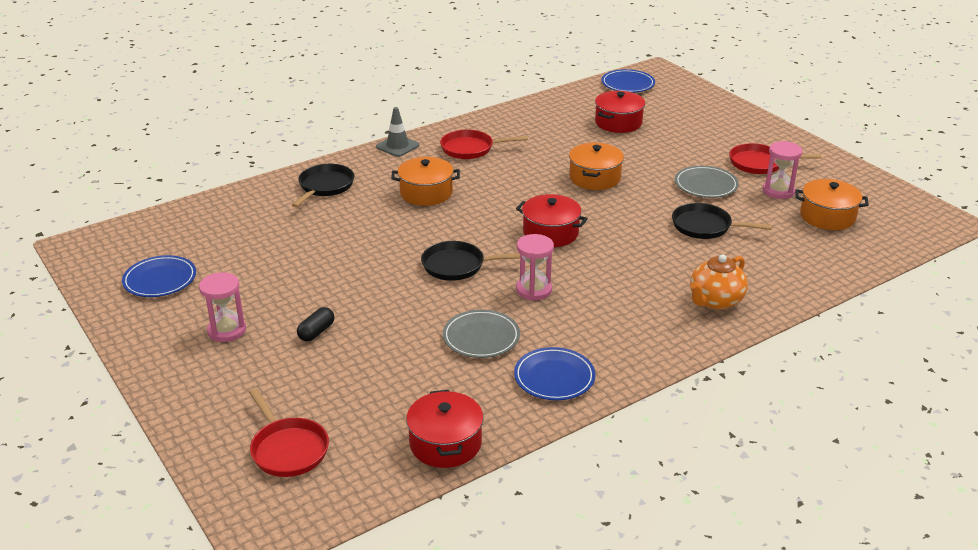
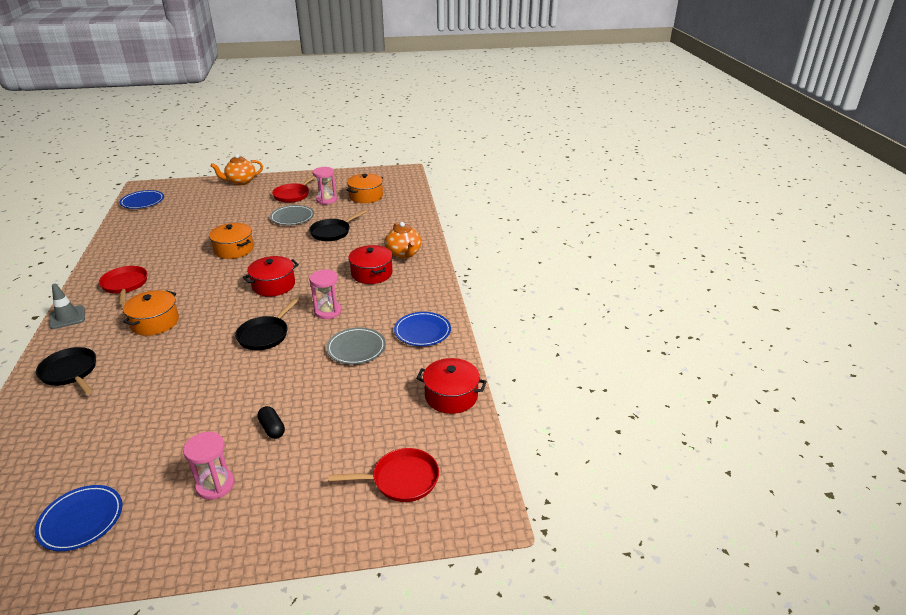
camera: 65 degrees left, 0 degrees up
red pan [440,129,528,159] -> red pan turned 135 degrees clockwise [99,266,148,304]
red pot [595,91,645,133] -> red pot moved to [348,245,393,284]
none -> orange teapot [210,154,263,185]

